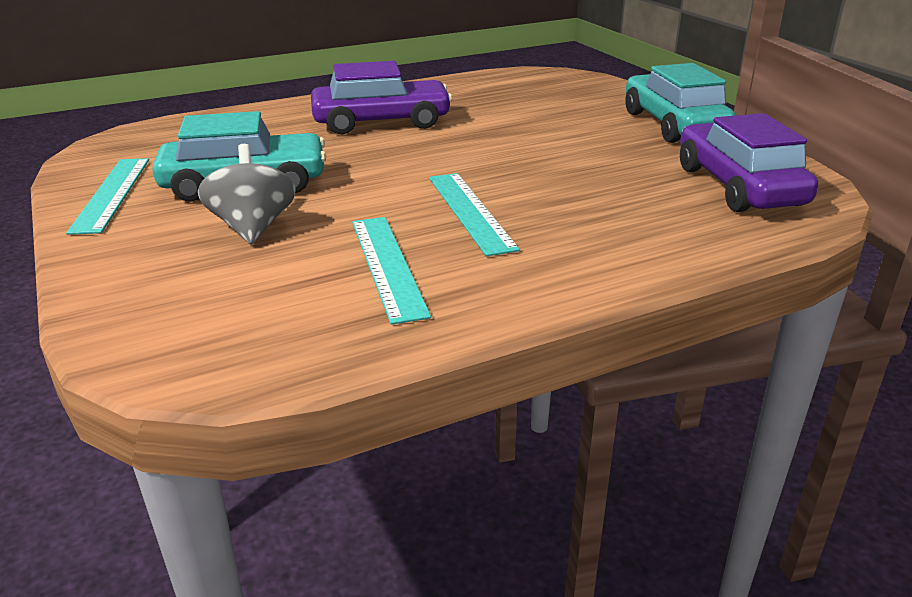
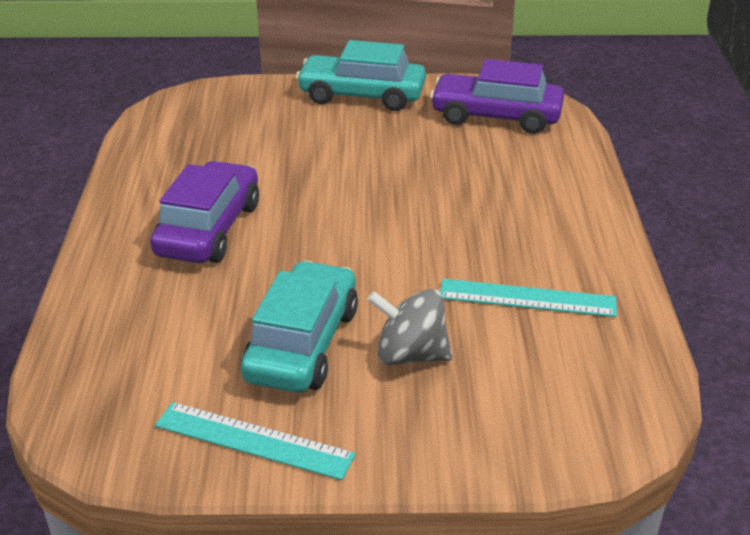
camera: 65 degrees left, 5 degrees up
turquoise ruler [429,173,520,256] -> none

